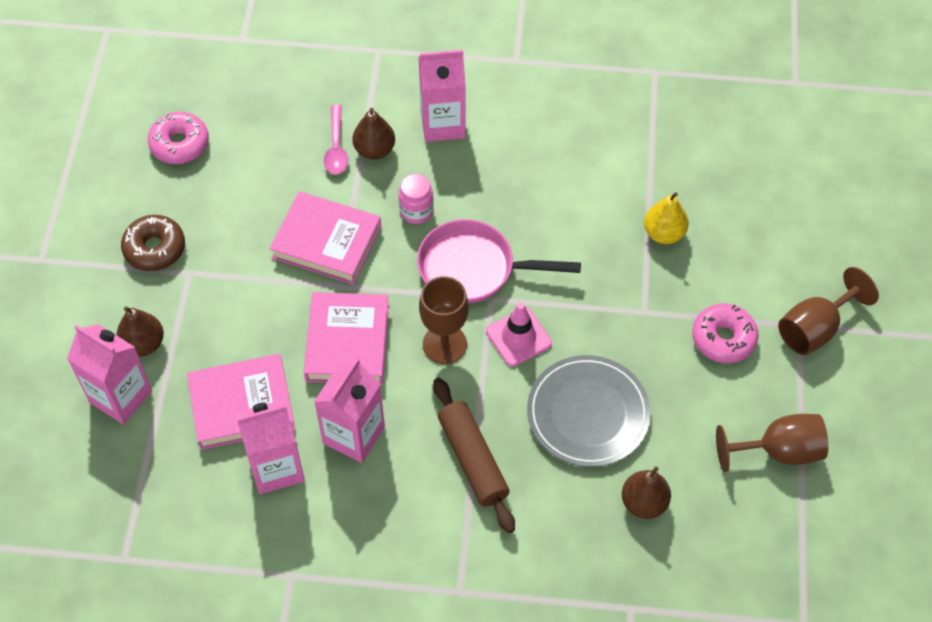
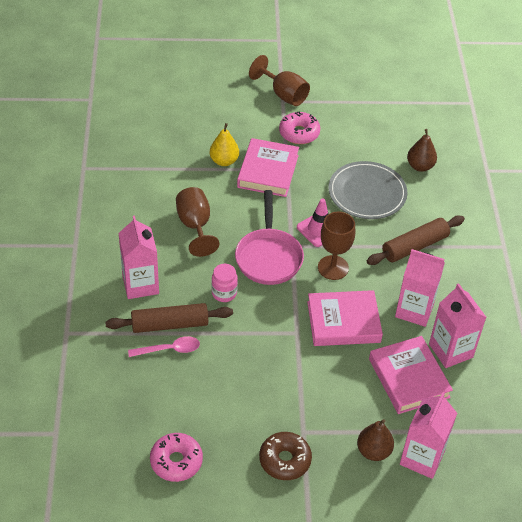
camera: 100 degrees left, 10 degrees down
pink book [270,191,381,285] -> pink book moved to [237,138,299,197]
brown pear [352,108,395,160] -> brown rolling pin [106,303,233,333]
brown goblet [716,414,828,472] -> brown goblet moved to [176,187,219,257]

